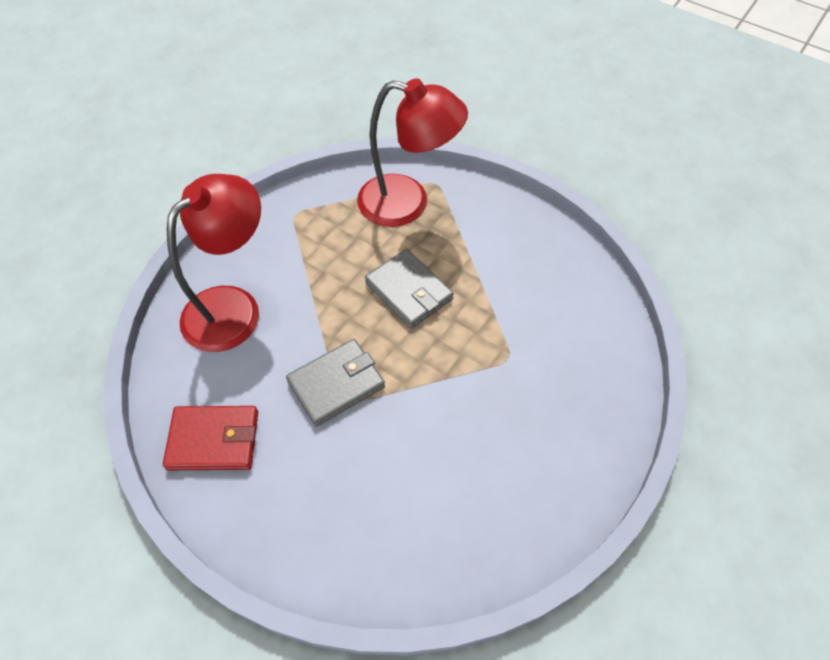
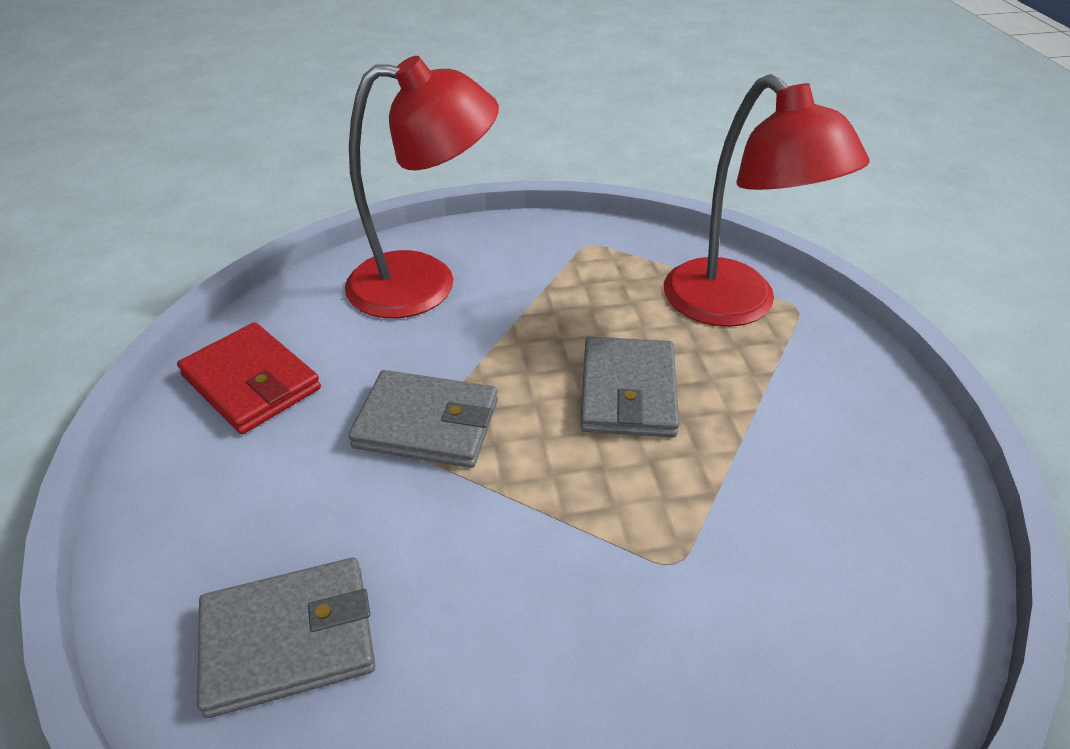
camera: 45 degrees right, 15 degrees down
none -> grey wallet [197,558,376,718]

